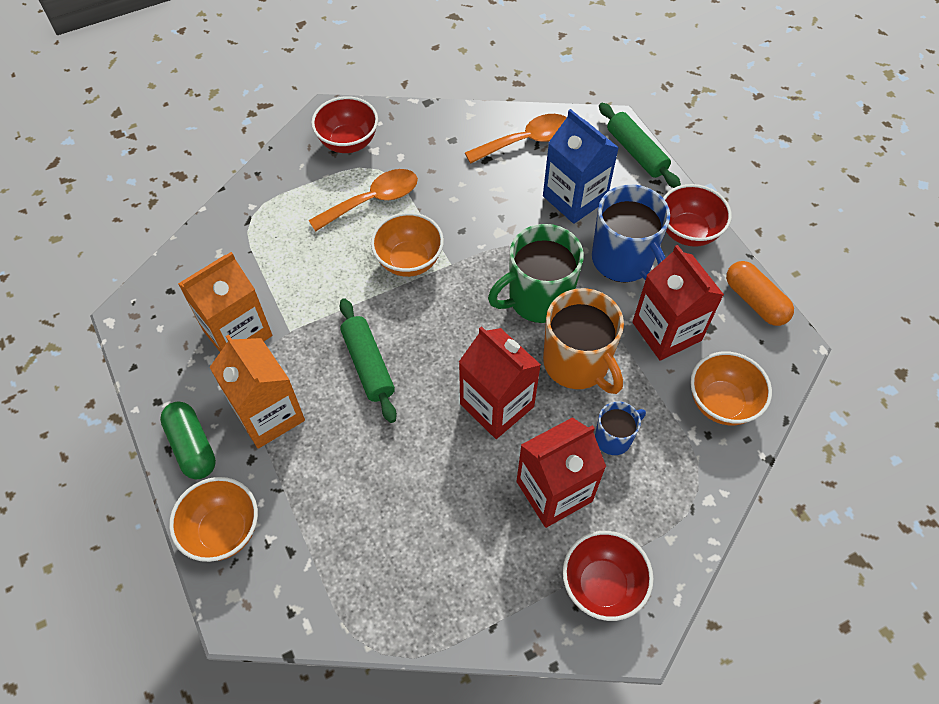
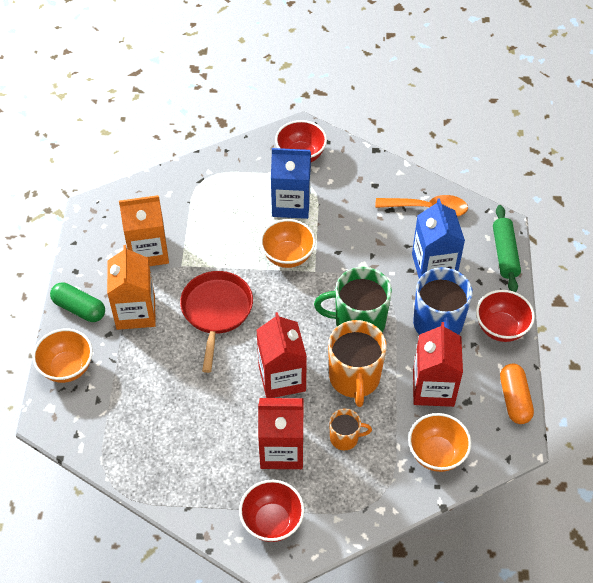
camera: 30 degrees right, 5 degrees down
green capsule [160,402,216,479] -> green capsule turned 60 degrees counterclockwise [50,282,105,322]
orange spoon [308,169,418,232] -> blue carton [271,148,311,219]
green rolling pin [339,298,397,423] -> red pan [180,271,253,373]
blue mug [595,402,646,455] -> orange mug [329,408,372,450]

